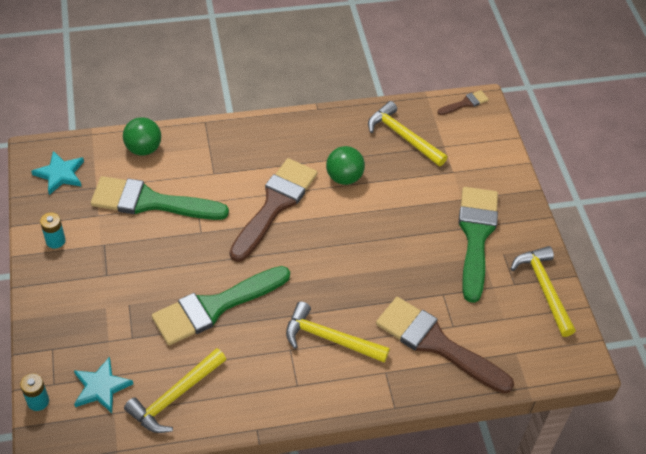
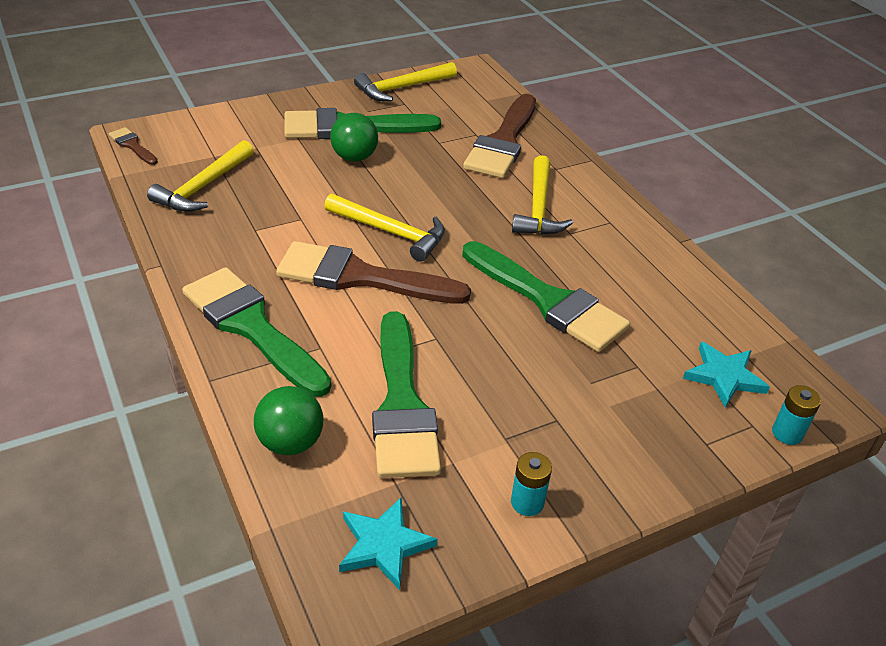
camera: 105 degrees left, 10 degrees down
yellow hammer [124,348,226,433] -> yellow hammer moved to [324,194,445,262]
green ball [326,146,365,185] -> green ball moved to [330,113,378,162]
none -> green brush [182,267,331,397]

